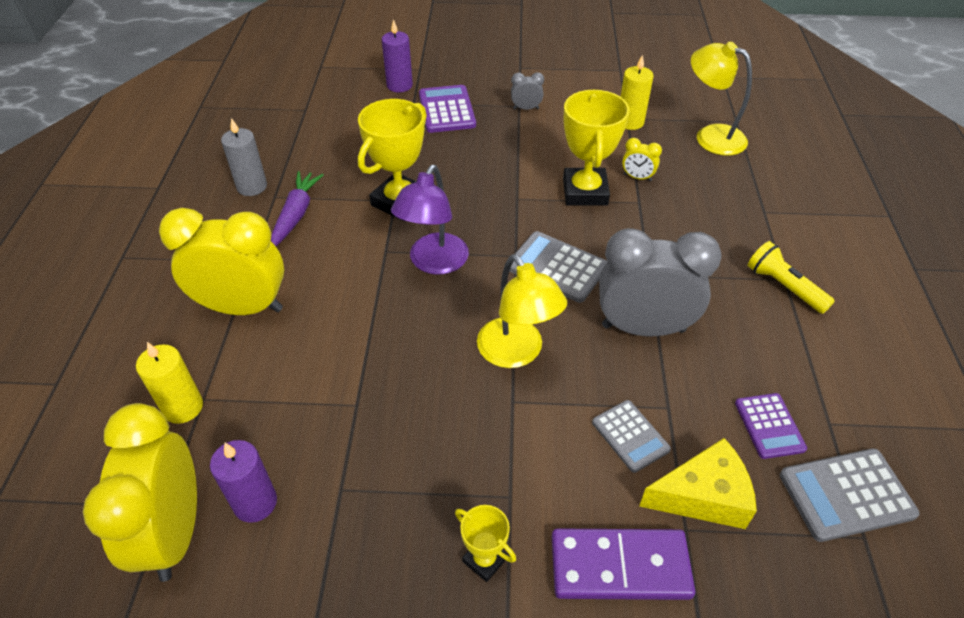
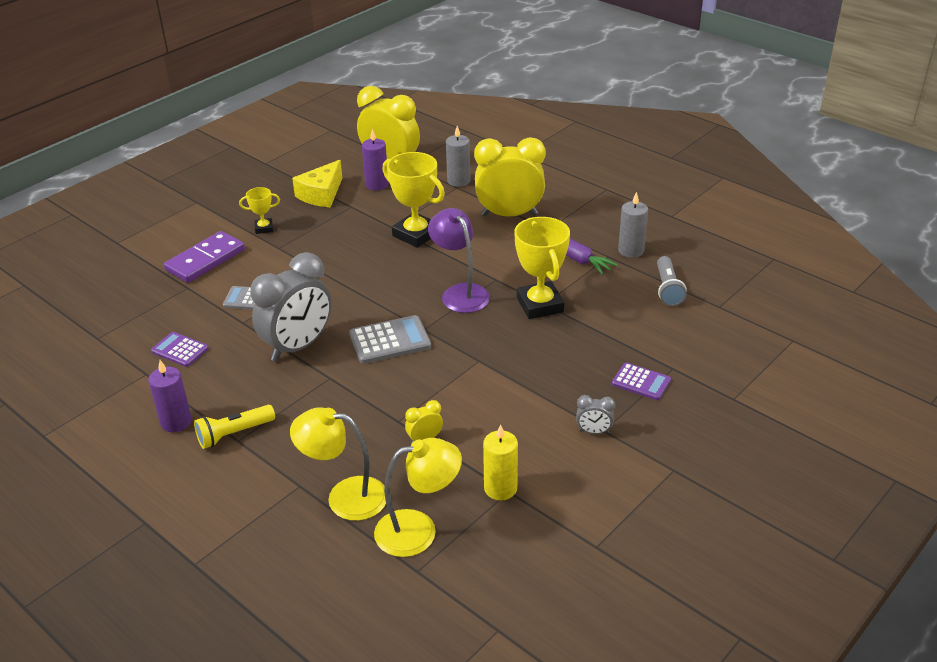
camera: 130 degrees right, 10 degrees down
yellow candle [136,342,203,424] -> grey candle [446,126,470,187]
yellow clock [159,208,284,315] -> yellow clock turned 135 degrees counterclockwise [474,137,546,217]
purple candle [382,19,413,92] -> purple candle moved to [148,360,192,432]
purple calculator [419,85,476,133] -> purple calculator [612,362,671,400], size x0.66
yellow lamp [477,254,567,368] -> yellow lamp moved to [290,407,386,521]
grey clock [511,72,544,110] -> grey clock turned 60 degrees clockwise [576,395,615,434]
yellow trophy [563,90,630,206] -> yellow trophy moved to [382,152,445,248]
yellow cheese [639,438,757,529] -> yellow cheese moved to [292,160,342,207]
yellow flashlight [748,241,835,314] -> yellow flashlight turned 150 degrees clockwise [194,405,275,449]
grey calculator [780,448,920,542] -> none
none -> grey flashlight [657,256,687,306]

